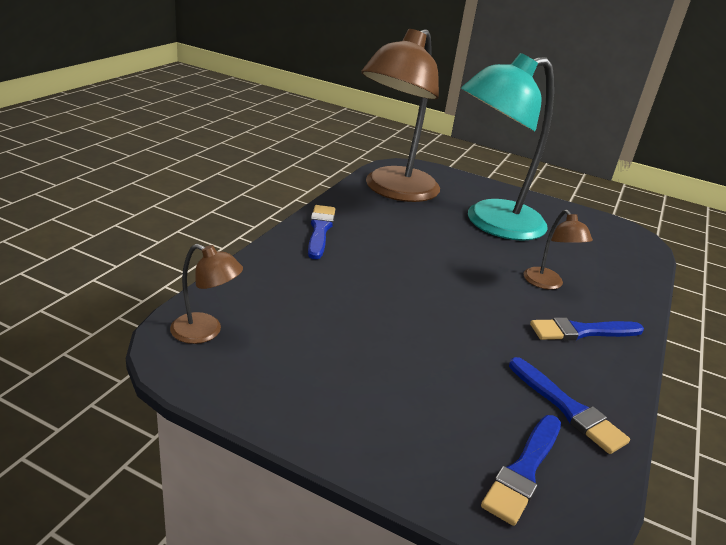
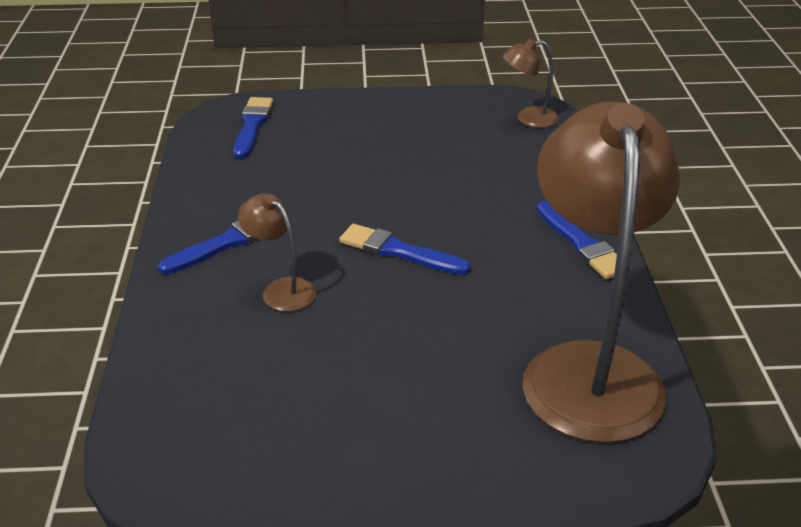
camera: 155 degrees right, 5 degrees up
turquoise lamp [461,53,554,241] -> none
blue brush [509,357,630,454] -> blue brush moved to [339,224,471,275]

